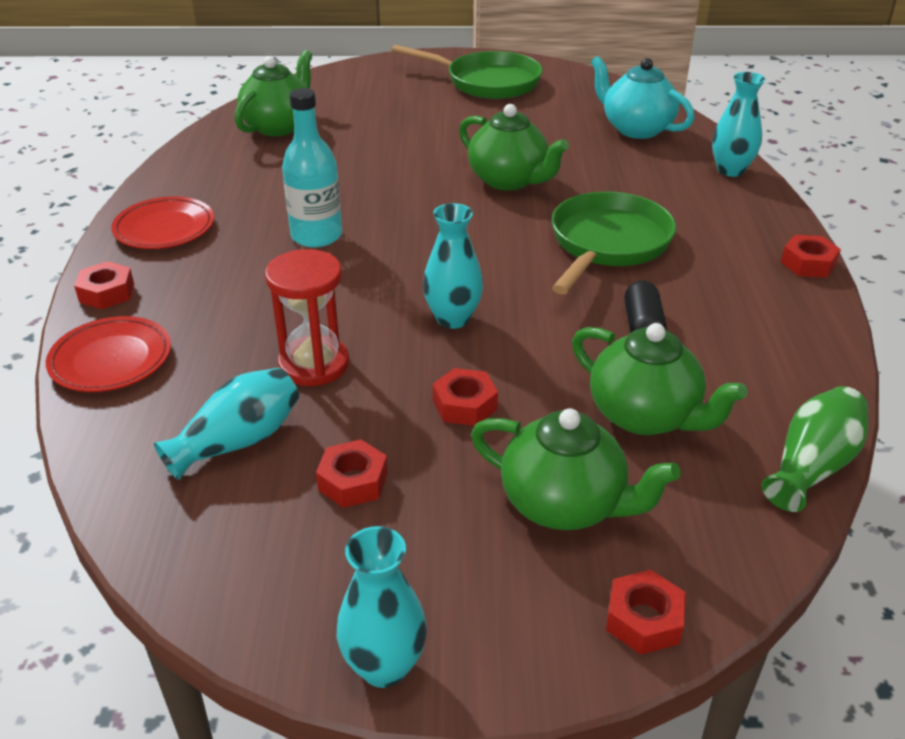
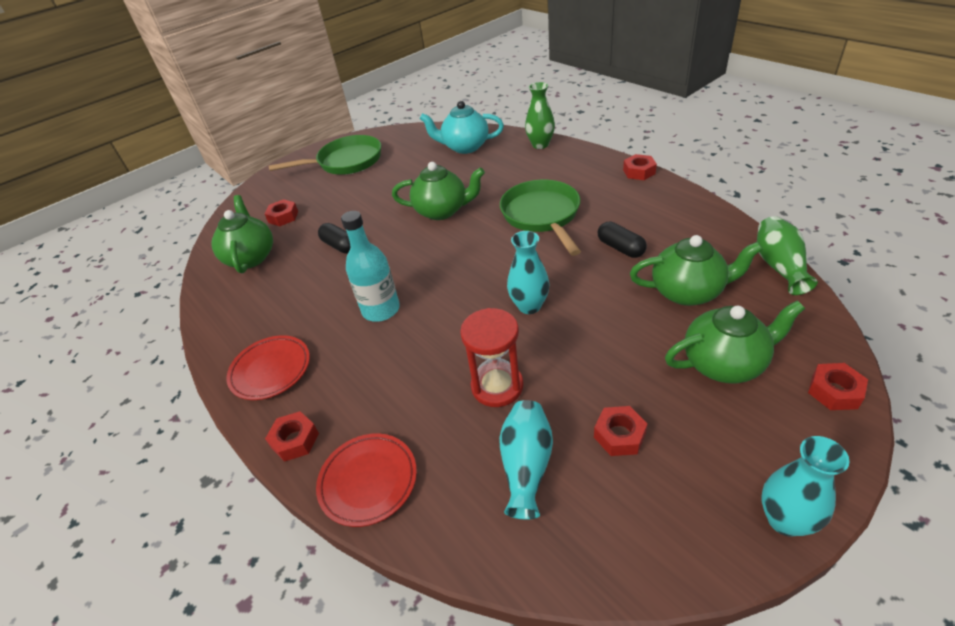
camera: 35 degrees left, 5 degrees up
red nut [433,368,498,426] -> red nut moved to [265,199,298,226]
turquoise vase [712,72,765,177] -> green vase [525,82,555,149]
none -> black capsule [318,223,351,254]

